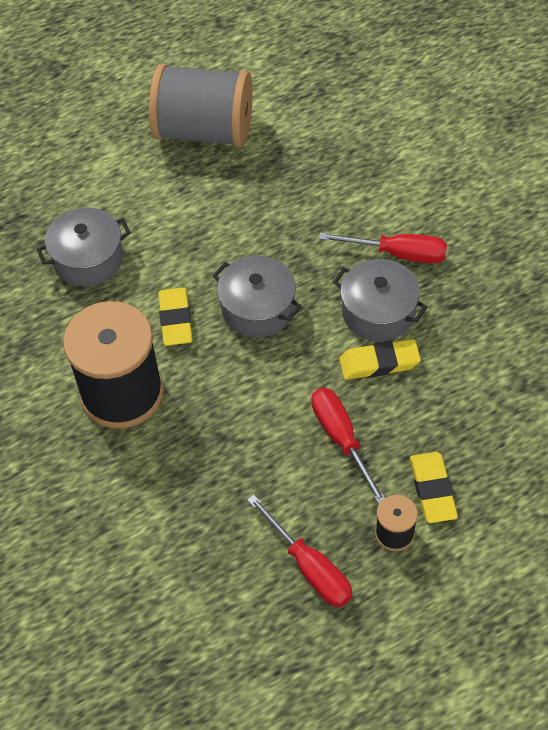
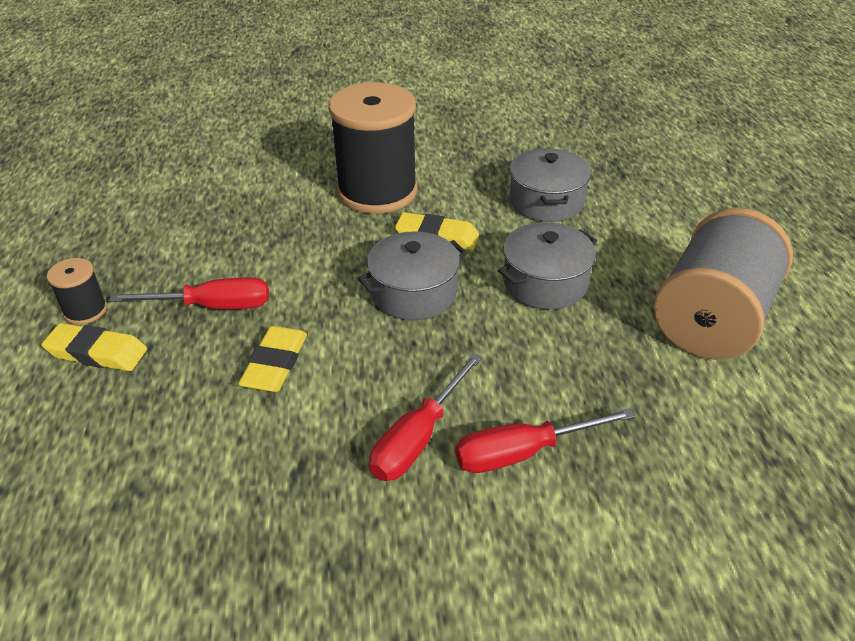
camera: 110 degrees right, 15 degrees down
red screwdriver [247,495,352,607] -> red screwdriver moved to [455,408,635,473]
grey pot [333,259,427,341] -> grey pot moved to [498,222,597,310]

